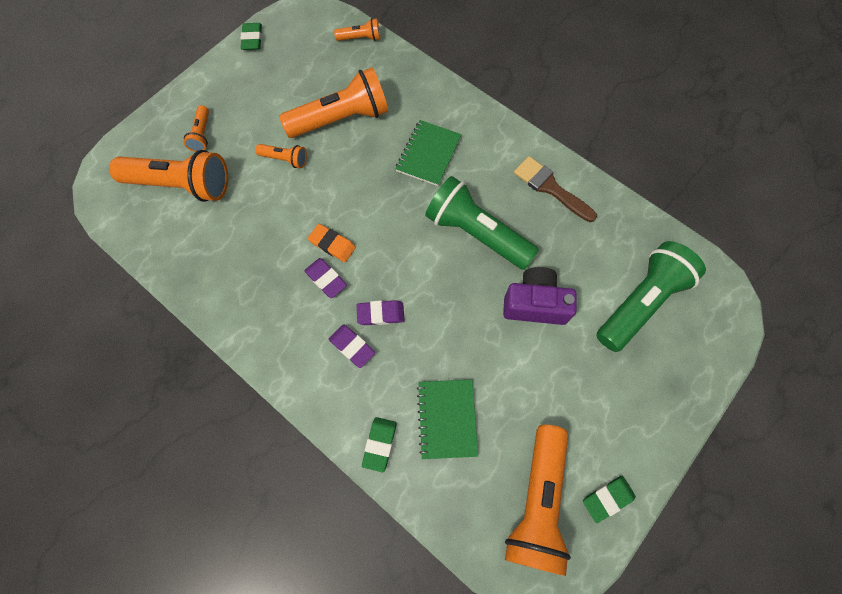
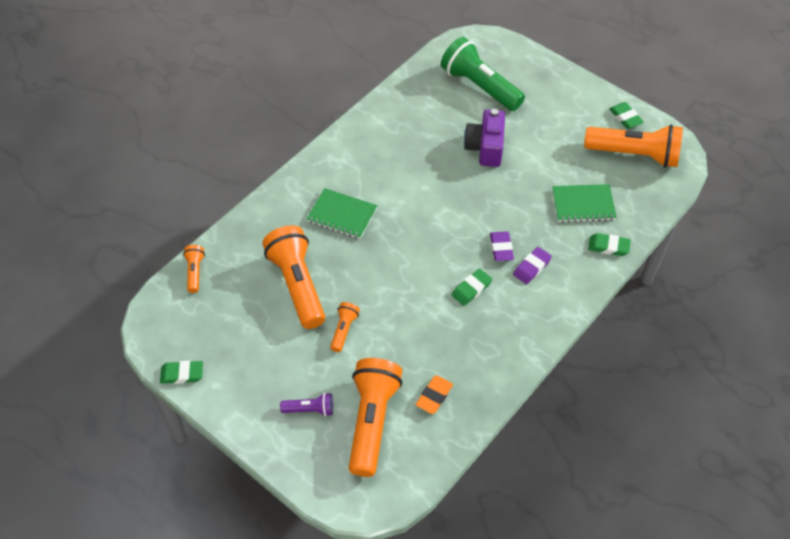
camera: 90 degrees left, 15 degrees down
orange flashlight [184,105,209,152] -> purple flashlight [280,393,333,417]
purple eraser [304,258,347,298] -> green eraser [451,268,492,306]
orange eraser [308,224,356,262] -> orange eraser moved to [416,375,453,414]
green flashlight [425,176,539,270] -> none
brown brush [514,156,597,222] -> none

